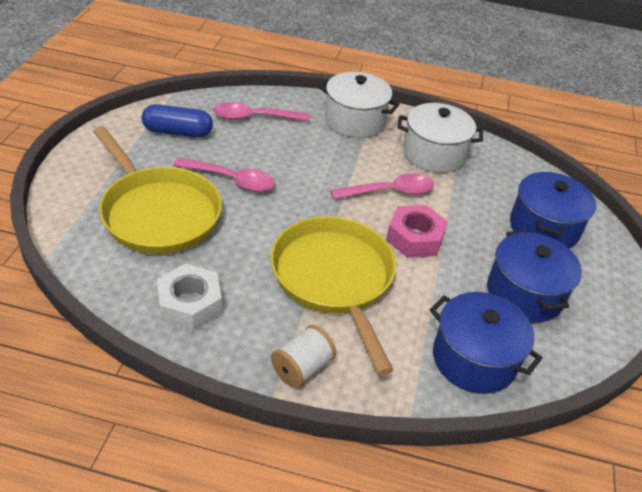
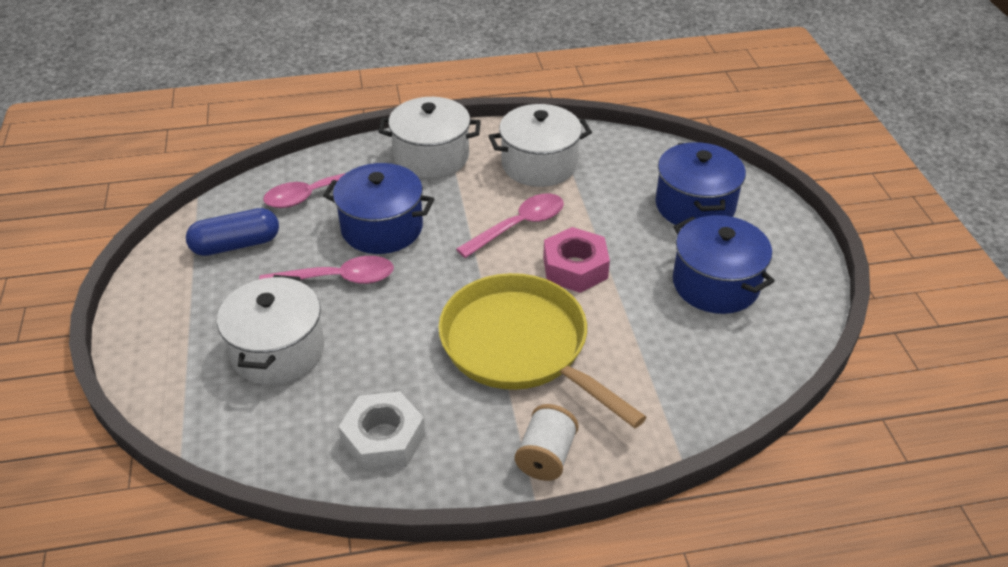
camera: 20 degrees left, 0 degrees up
yellow pan [93,126,222,254] -> white pot [217,275,324,385]
blue pot [430,292,542,394] -> blue pot moved to [323,163,434,254]

